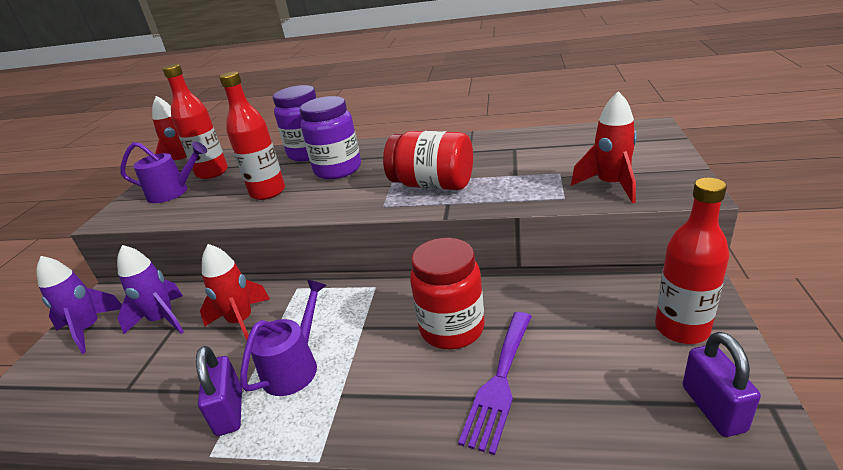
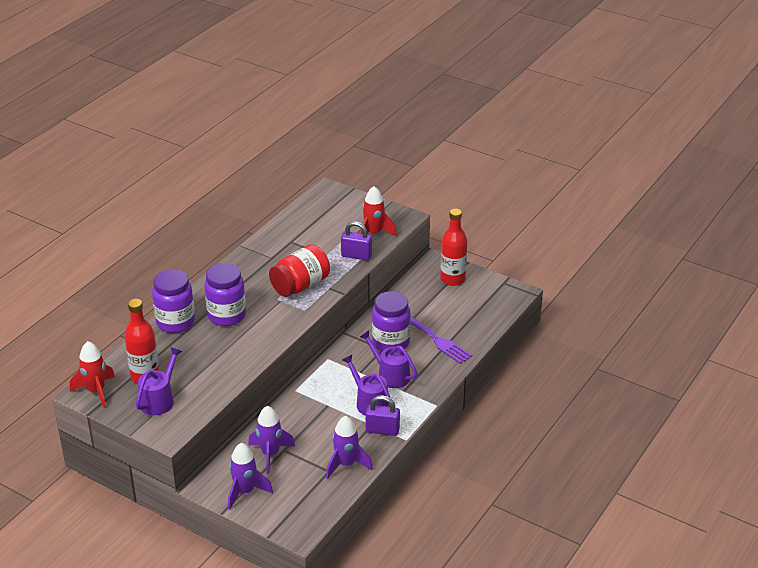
camera: 70 degrees left, 5 degrees up
red rocket [200,244,270,340] -> none
red bottle [219,71,285,200] -> none
red jar [410,238,485,349] -> purple jar [372,291,411,351]
purple padlock [682,332,761,437] -> purple padlock moved to [341,221,372,261]
none -> purple rocket [326,416,373,479]
none -> purple watering can [360,330,417,388]

